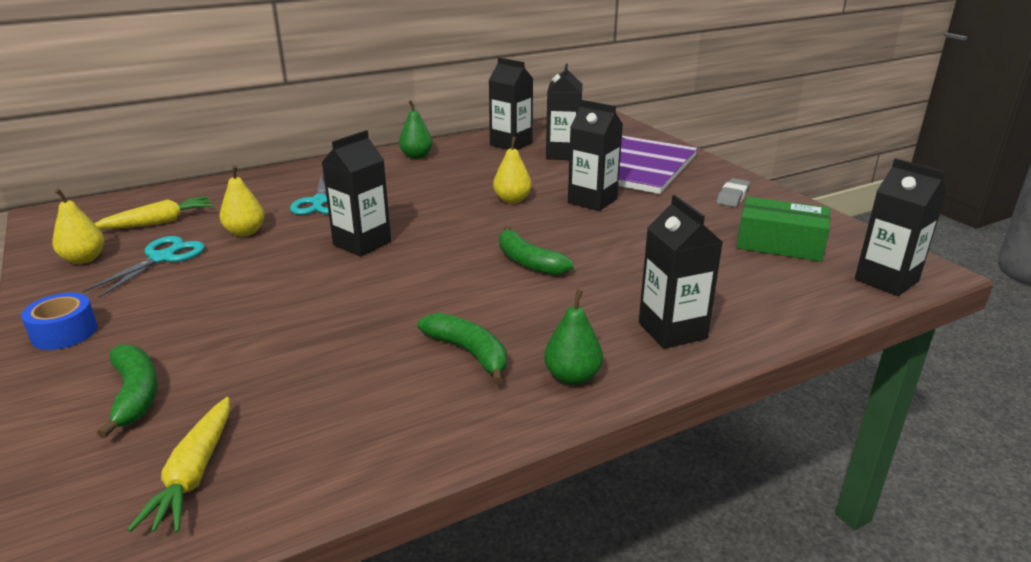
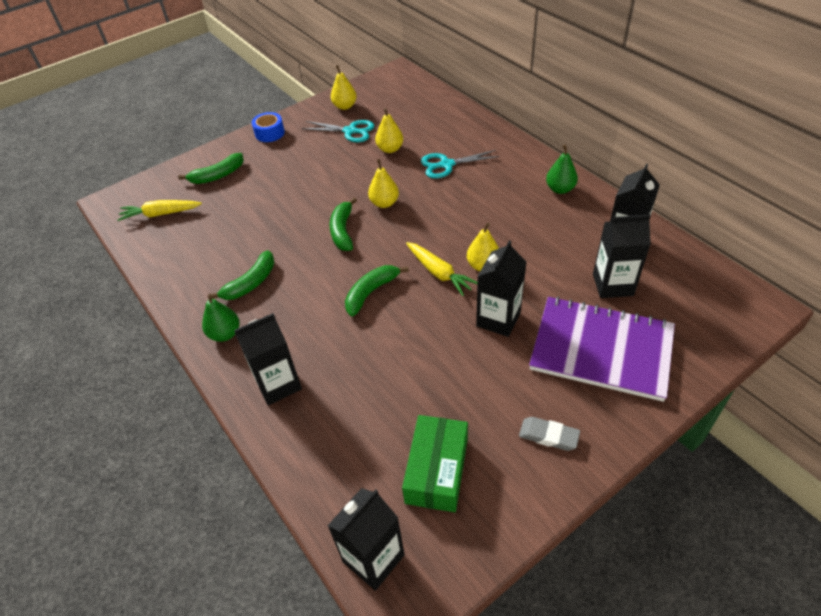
camera: 85 degrees right, 20 degrees up
yellow carrot [95,196,214,229] -> yellow carrot moved to [406,242,478,296]
black carton [321,130,391,257] -> yellow pear [368,159,399,208]
none -> green banana [330,198,357,251]

